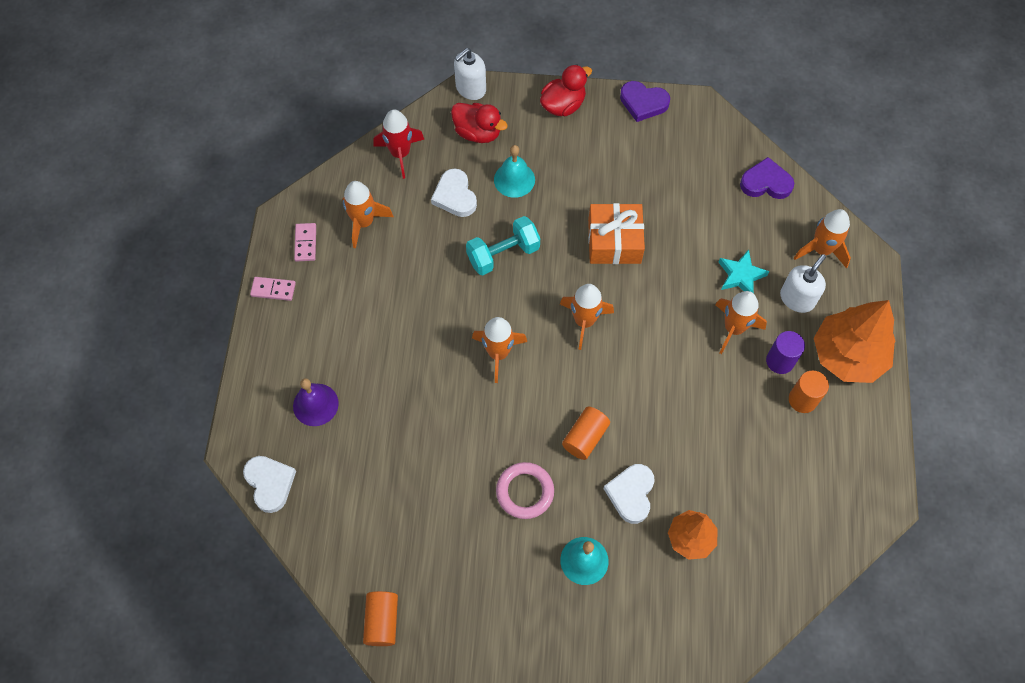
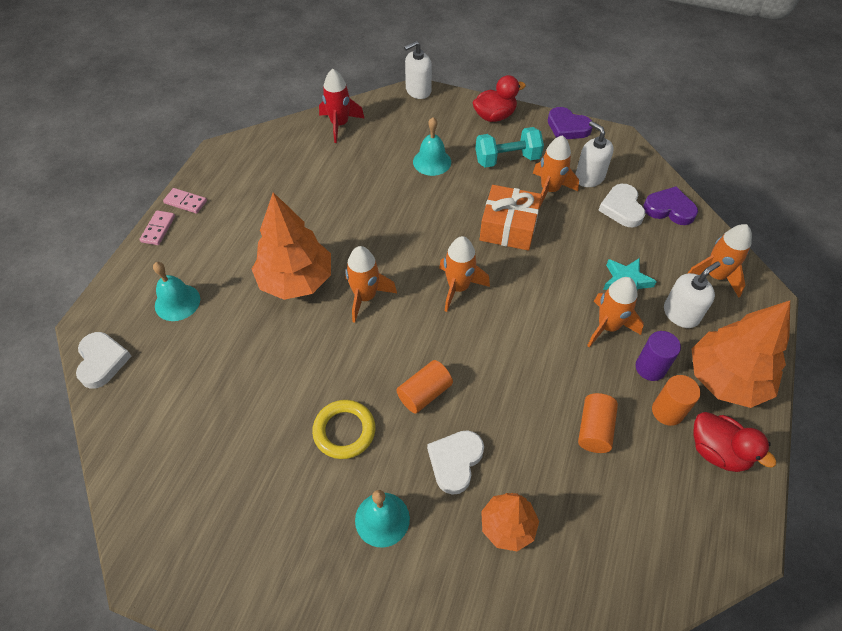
camera: 15 degrees right, 10 degrees down
purple bell [293,378,339,426] -> turquoise bell [153,262,200,321]
pink domino [294,223,316,261] -> pink domino moved to [140,210,175,245]
orange rocket [343,181,394,248] -> orange rocket moved to [533,135,579,208]
orange cylinder [363,591,398,646] -> orange cylinder moved to [578,393,618,453]
white heart [431,168,477,217] -> white heart moved to [598,184,645,227]
red duck [451,103,508,143] -> red duck moved to [693,412,776,472]
turquoise dumbbell [466,216,540,275] -> turquoise dumbbell moved to [475,127,544,168]
pink ring [496,462,554,519] -> yellow ring [312,400,375,459]
none -> orange tree [252,192,331,300]
none -> white soap dispenser [575,121,614,187]

